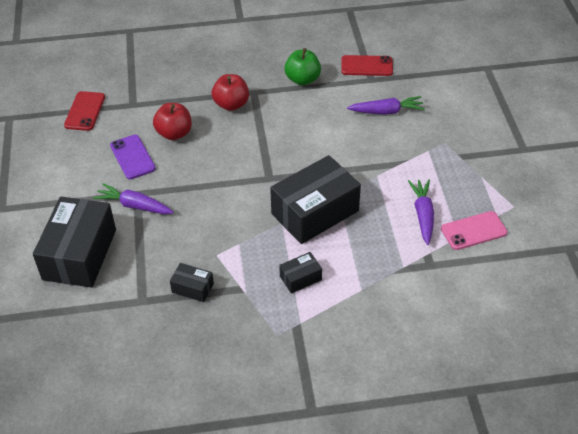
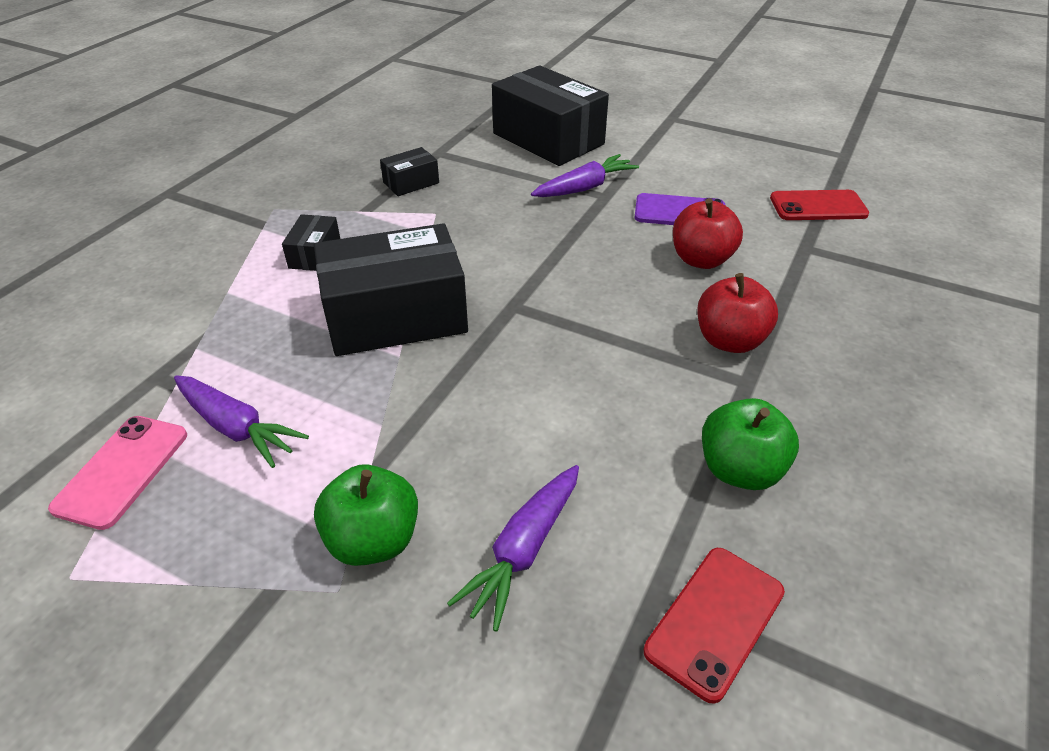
camera: 125 degrees right, 5 degrees down
red phone [64,91,105,131] -> red phone turned 45 degrees counterclockwise [770,190,869,220]
black box [270,155,361,244] -> black box turned 75 degrees clockwise [314,223,468,356]
none -> green apple [314,464,418,566]

